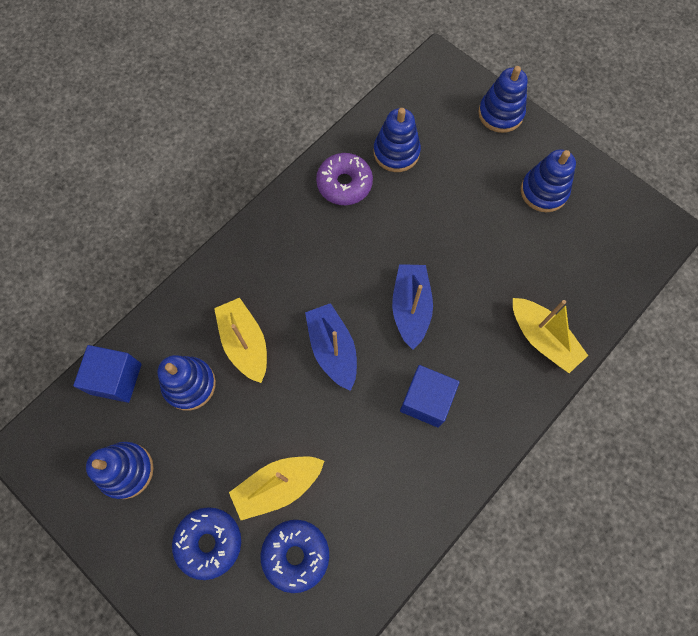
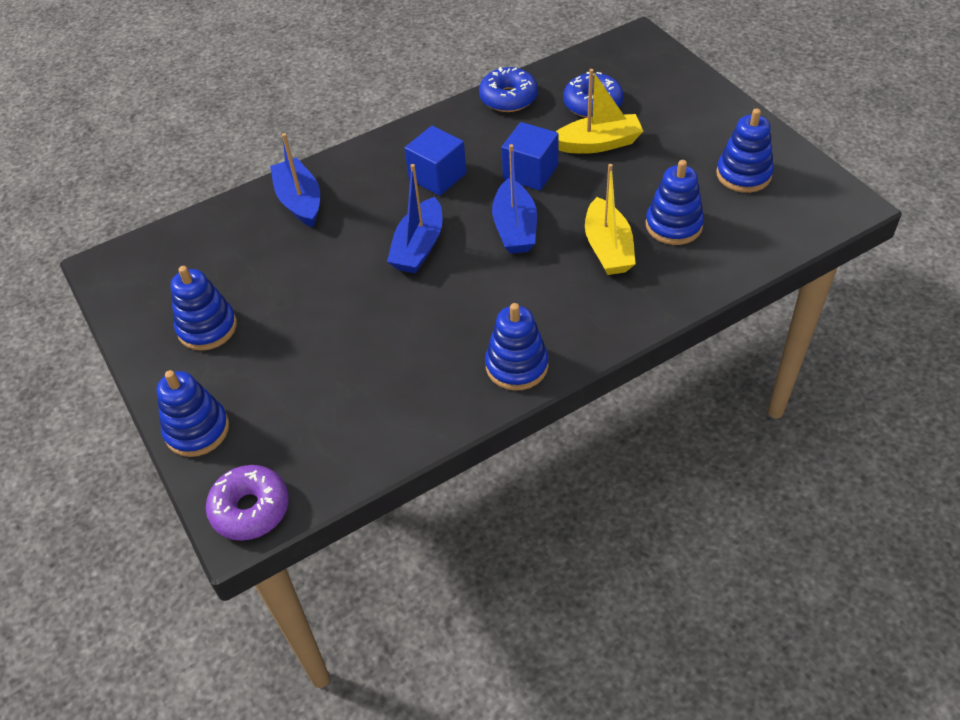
camera: 160 degrees left, 20 degrees down
blue cube [73,345,142,403] -> blue cube moved to [502,122,559,190]
blue donut [172,507,241,580] -> blue donut moved to [479,67,538,112]
purple donut [316,153,373,205] -> purple donut moved to [206,465,289,541]
blue stacking toy [373,108,421,172] -> blue stacking toy moved to [485,303,549,391]
yellow boat [513,298,588,373] -> blue boat [270,133,320,227]

